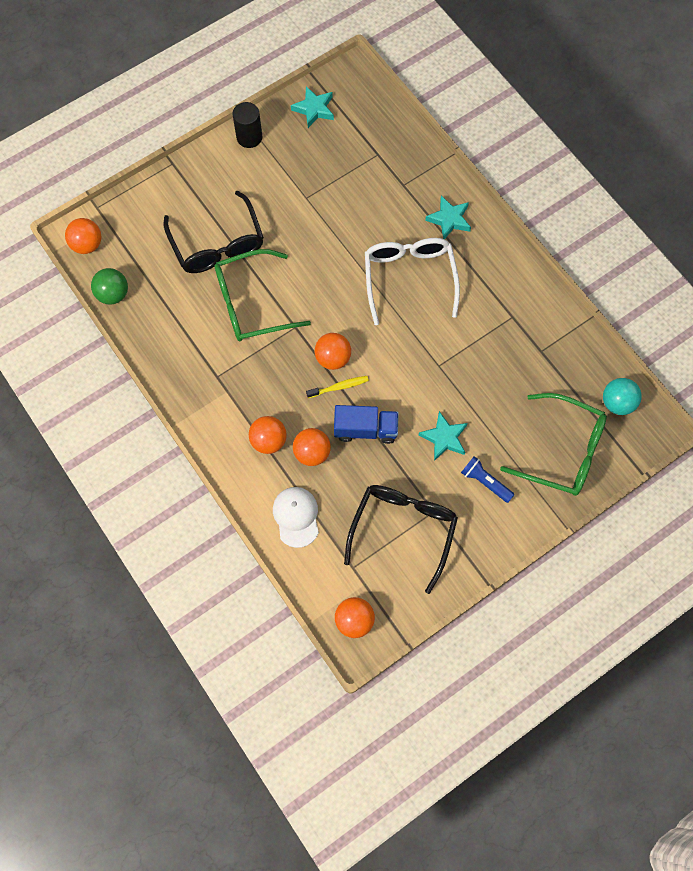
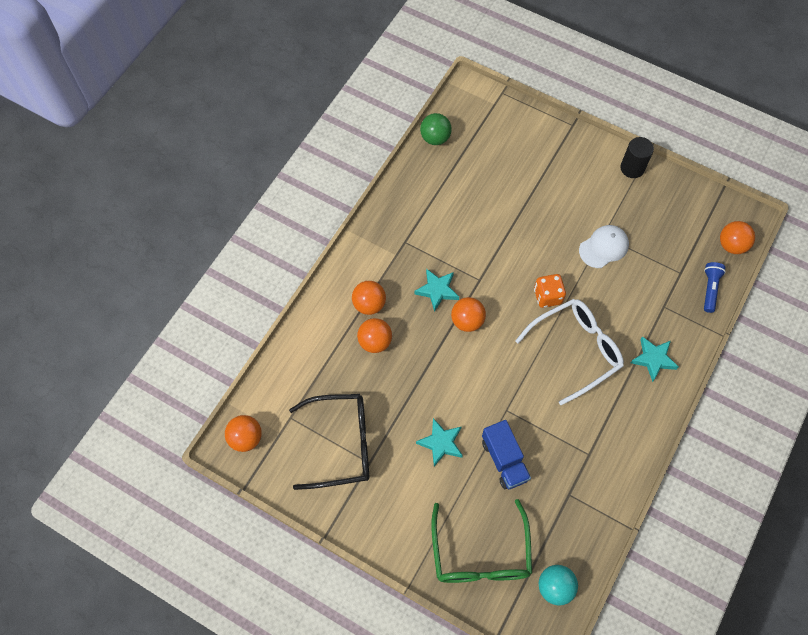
camera: 65 degrees right, 5 degrees down
orange ball [65,218,102,254] -> orange ball moved to [720,221,755,254]
black glasses [163,190,264,273] -> none
green glasses [215,249,311,341] -> none
white cap [273,487,319,548] -> white cap moved to [579,225,629,268]
turquoise star [291,86,334,128] -> turquoise star moved to [414,269,459,312]
yellow toothbrush [306,376,369,398] -> none
blue truck [334,405,399,444] -> blue truck moved to [482,420,531,489]
blue flashlight [461,456,515,503] -> blue flashlight moved to [704,262,726,313]
none -> orange dice [534,274,566,308]

